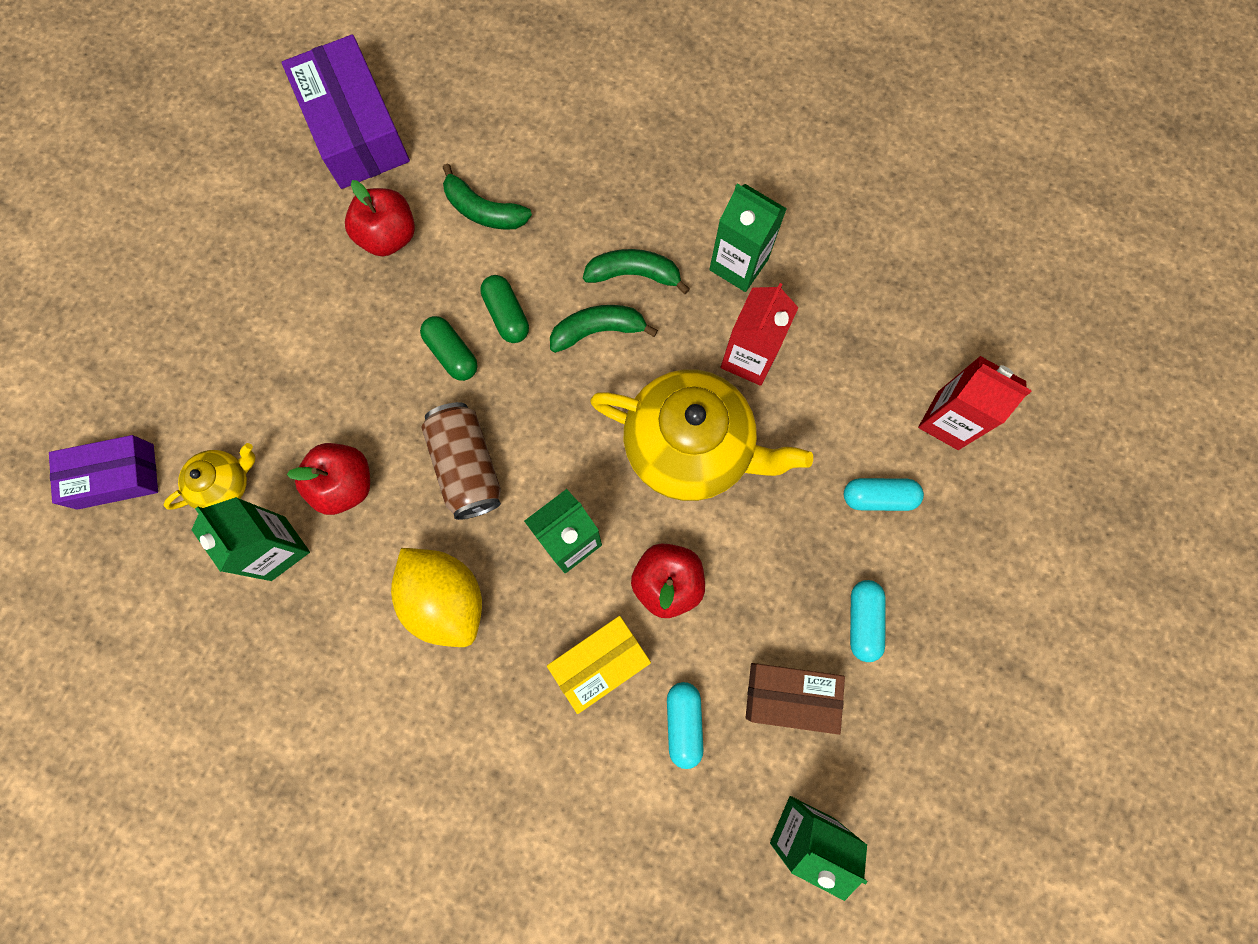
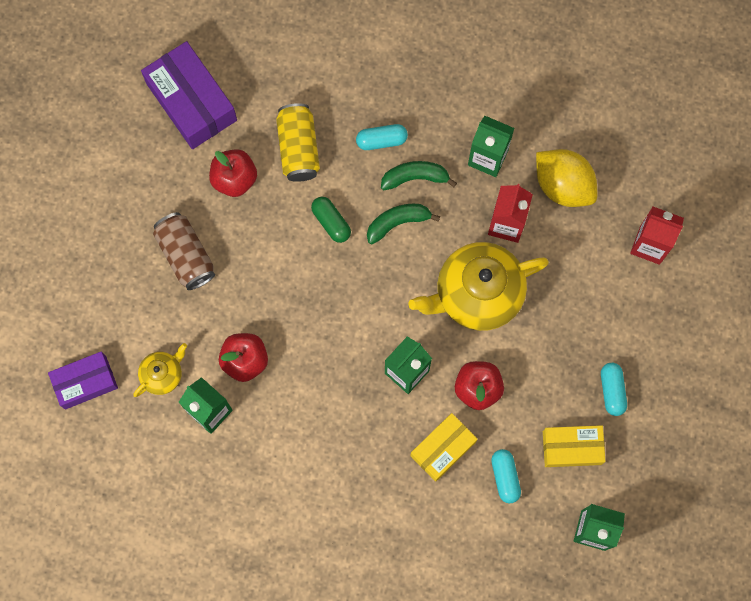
camera: 10 degrees left, 0 degrees up
yellow lemon [391,548,482,647] -> yellow lemon moved to [536,149,597,207]
green capsule [420,316,478,381] -> none
brown can [422,402,501,520] -> brown can moved to [153,212,215,290]
green banana [442,164,532,230] -> yellow can [276,103,320,182]
yellow teapot [590,369,813,501] -> yellow teapot turned 150 degrees clockwise [409,242,549,331]
brown box [745,663,845,735] -> yellow box [543,425,606,467]
turquoise capsule [844,478,924,511] -> turquoise capsule moved to [356,124,408,150]

